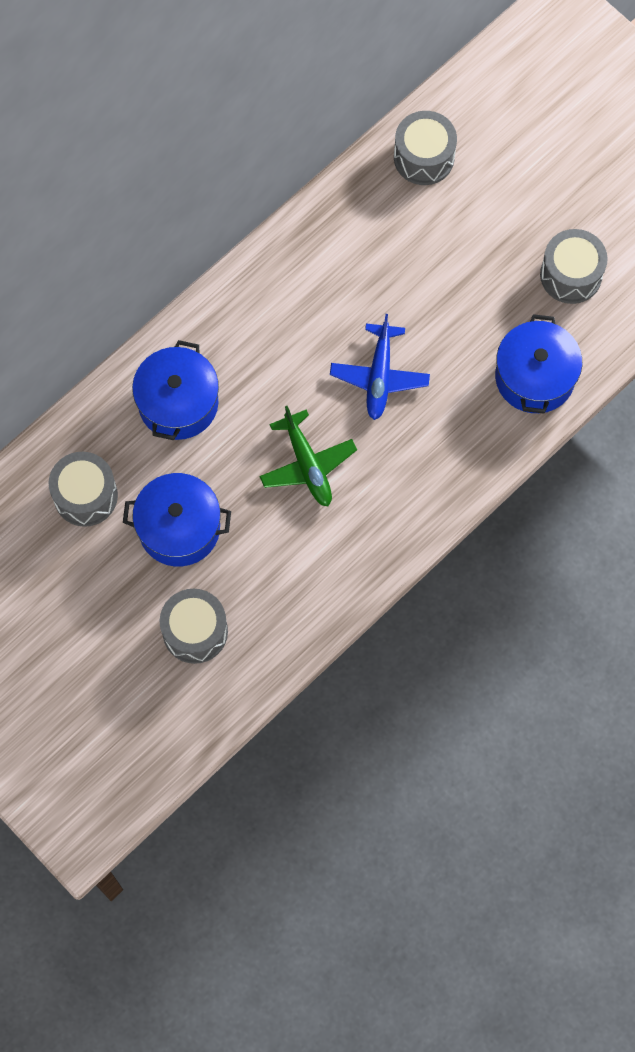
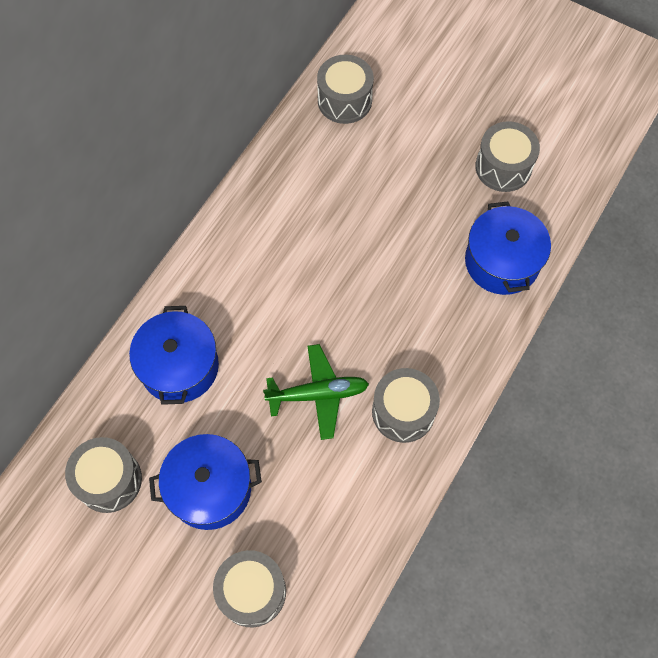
camera: 15 degrees left, 5 degrees down
green plane [259,406,357,506] -> green plane turned 60 degrees counterclockwise [263,344,369,440]
blue plane [330,314,430,420] -> none
none -> grey drum [372,368,440,443]

